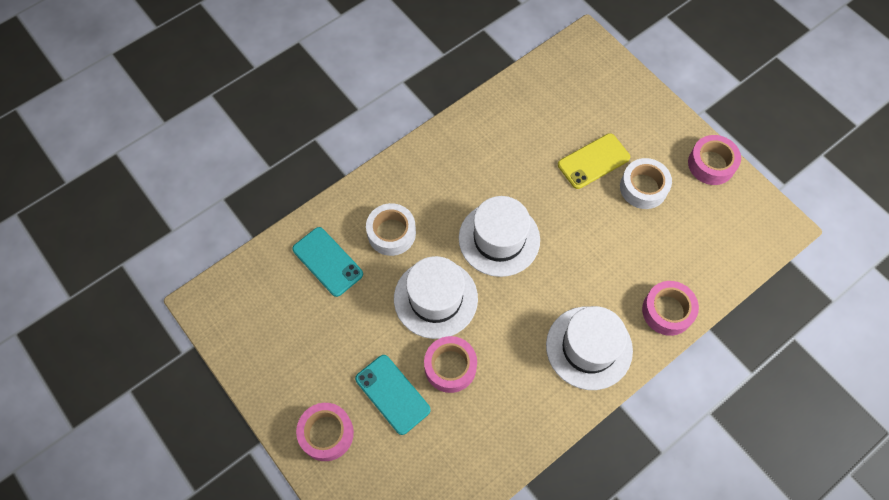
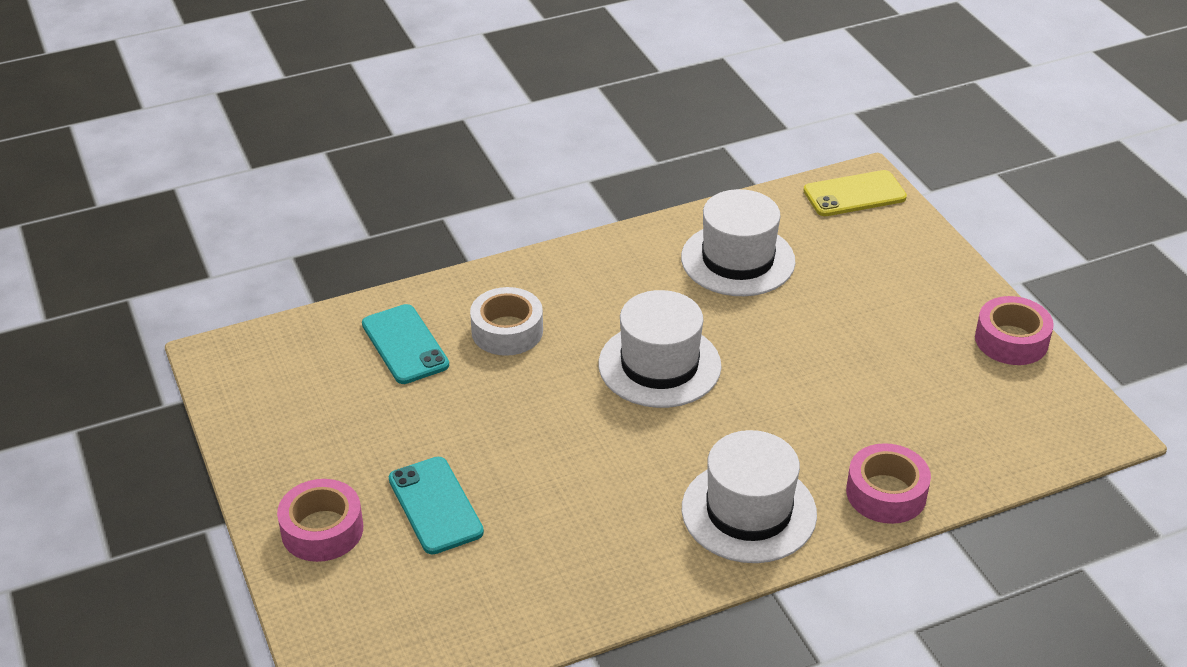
camera: 15 degrees right, 25 degrees down
white hat [394,256,478,339] -> white hat moved to [681,189,796,296]
pink tape [424,336,477,393] -> none
yellow phone [558,133,630,189] -> yellow phone moved to [803,170,907,216]
white tape [620,158,672,209] -> none

